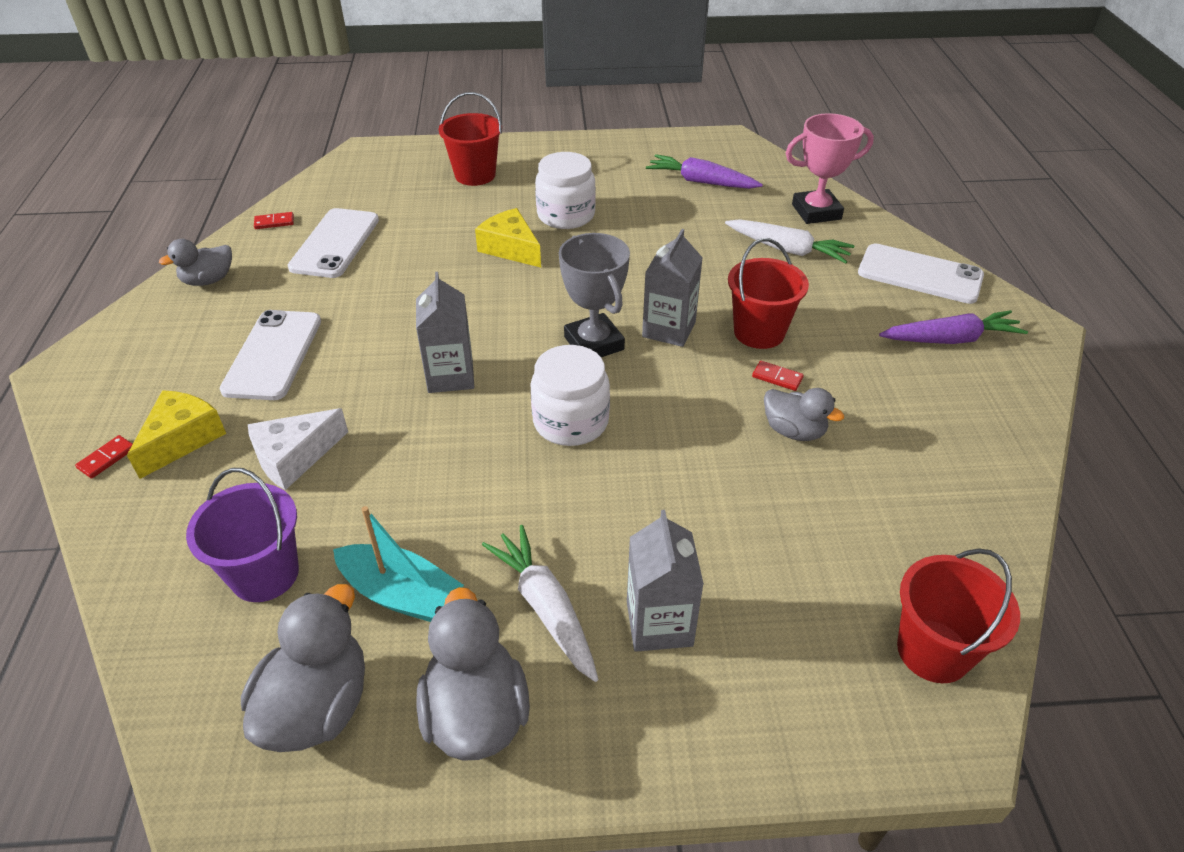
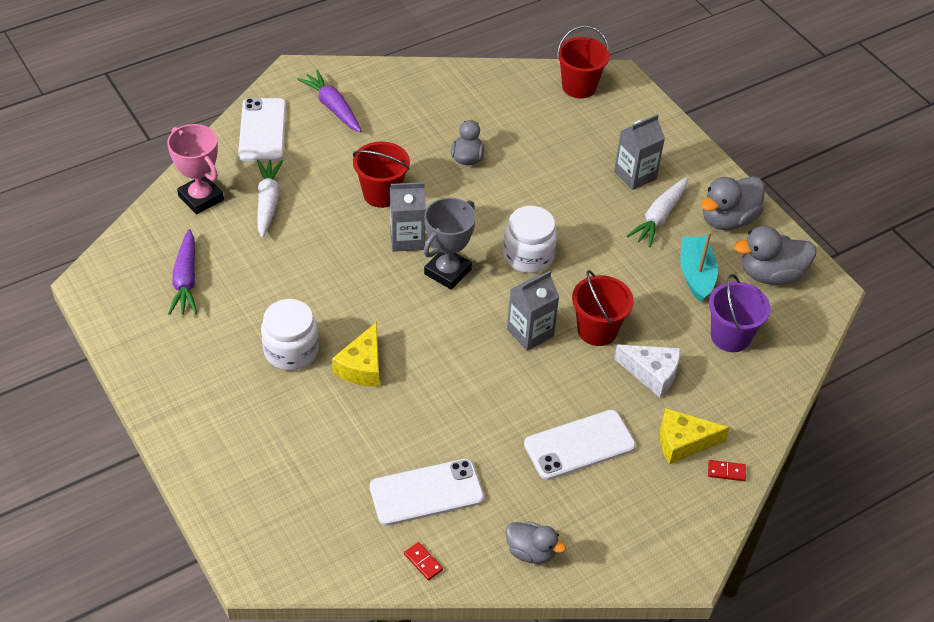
camera: 120 degrees left, 5 degrees up
red bucket [438,92,502,186] -> red bucket moved to [572,270,634,346]
red domino [752,361,804,391] -> none

